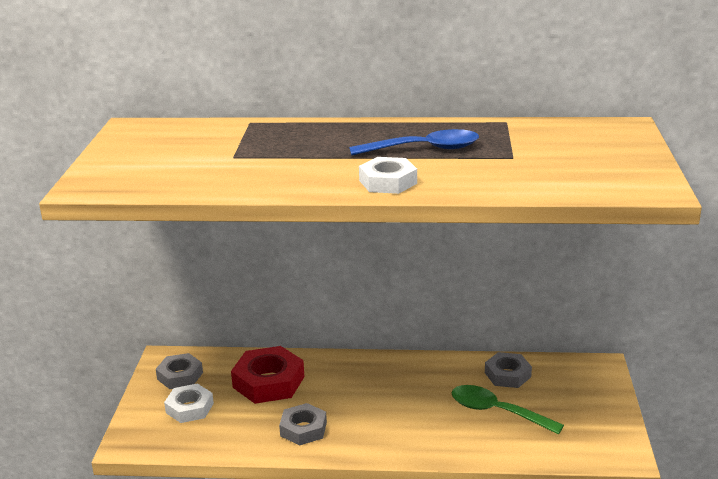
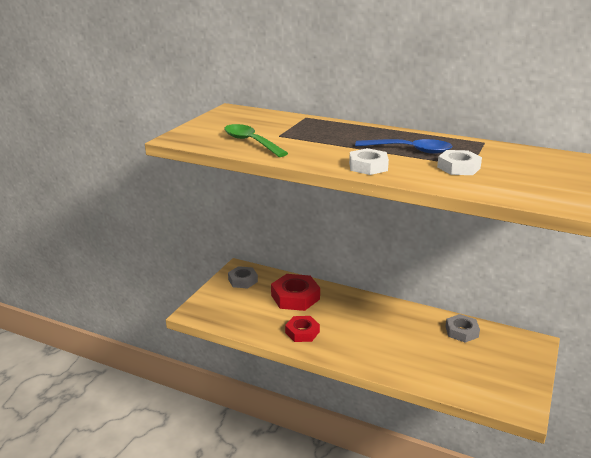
camera: 20 degrees right, 0 degrees up
white nut [164,383,214,423] -> white nut moved to [437,150,482,175]
grey nut [279,403,327,446] -> red nut [285,316,320,342]
green spoon [452,385,564,435] -> green spoon moved to [224,124,288,157]

